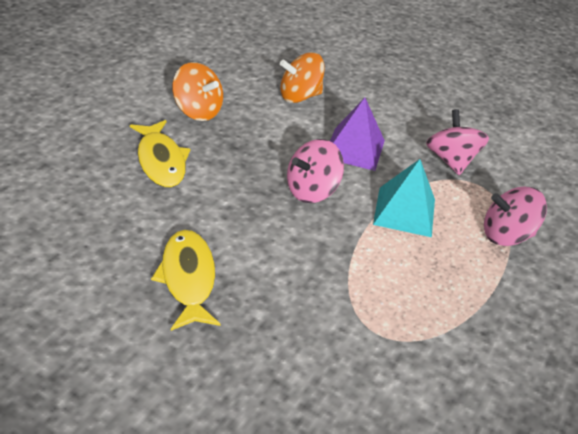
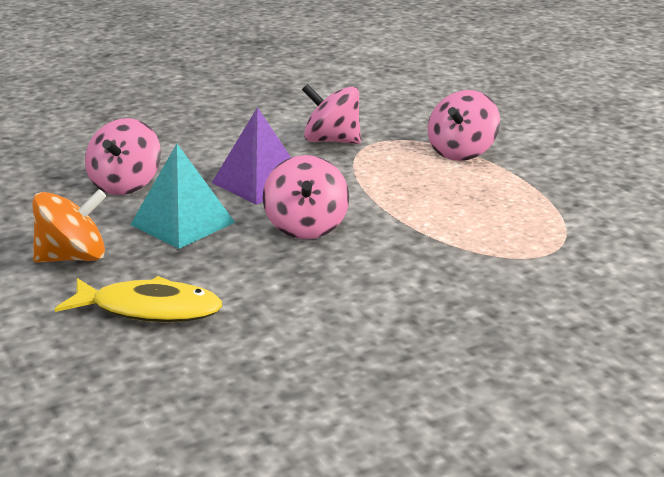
camera: 55 degrees left, 15 degrees down
yellow fish [151,230,221,331] -> none
orange spinning top [280,52,325,103] -> pink spinning top [85,118,161,195]
turquoise pyramid [373,159,435,237] -> turquoise pyramid moved to [130,144,235,249]

